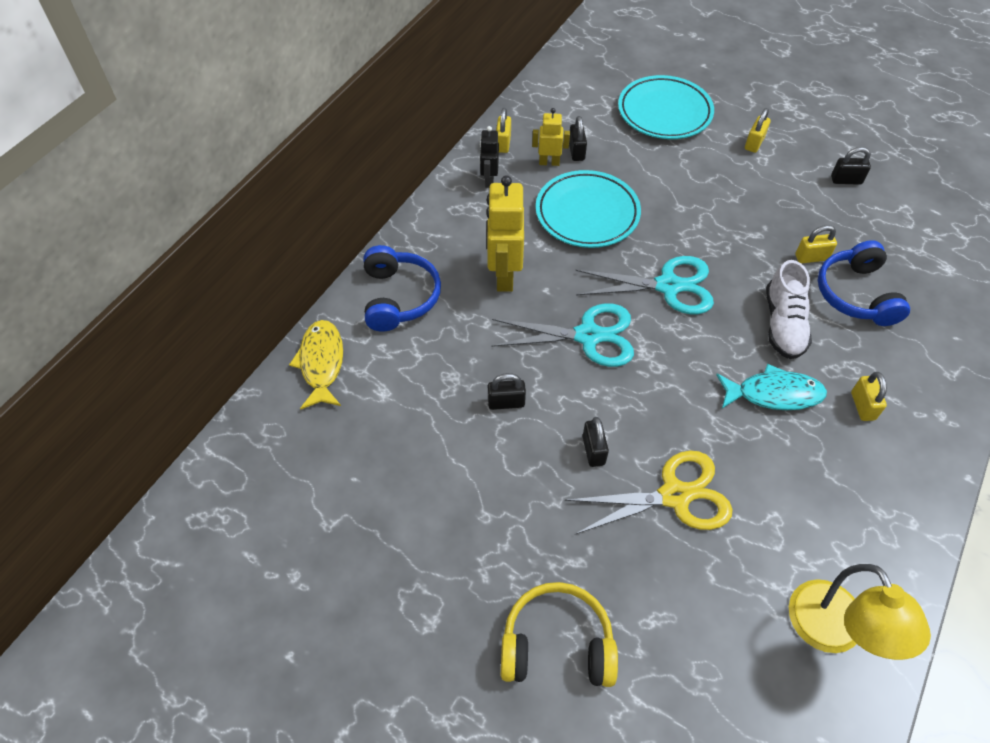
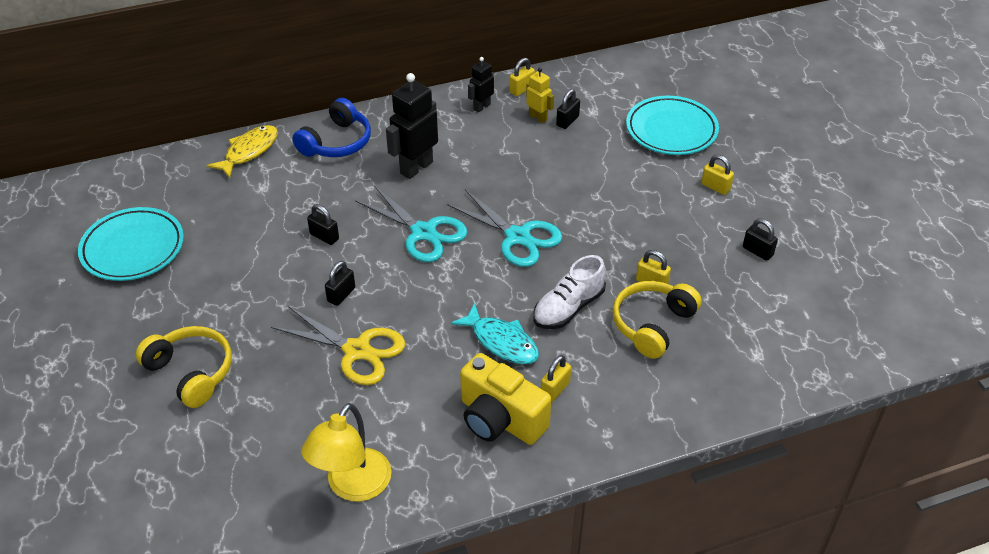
camera: 40 degrees right, 10 degrees down
yellow robot [486,175,524,292] -> black robot [386,73,438,179]
turquoise plate [536,170,641,248] -> turquoise plate moved to [78,207,184,281]
yellow padlock [745,108,771,153] -> yellow padlock turned 60 degrees clockwise [701,155,734,195]
blue headphones [818,240,910,326] -> yellow headphones [613,281,702,359]
none -> yellow camera [460,353,551,445]

